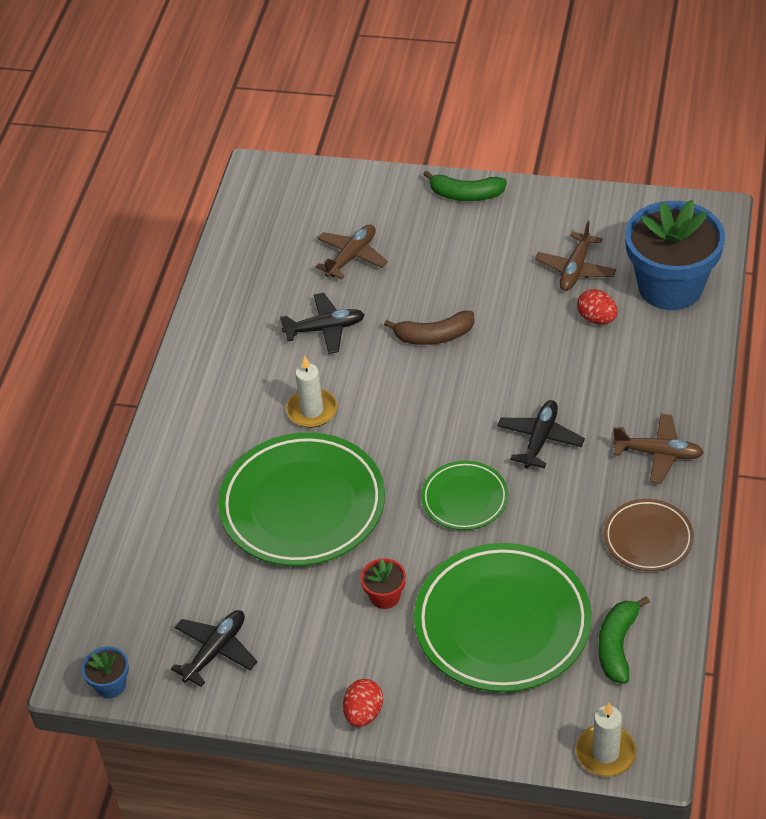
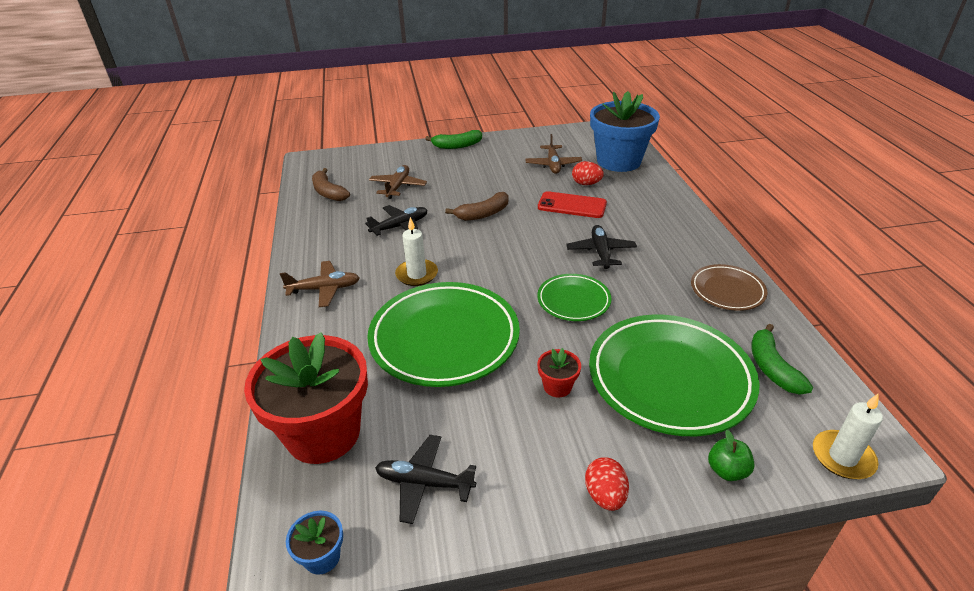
camera: 25 degrees left, 10 degrees down
black plane [171,610,257,687] -> black plane turned 90 degrees counterclockwise [375,435,476,524]
brown plane [612,414,704,484] -> brown plane moved to [280,261,360,307]
none -> red flower pot [244,332,368,464]
none -> brown banana [312,168,350,201]
none -> red phone [538,191,607,218]
none -> green apple [708,430,755,481]

